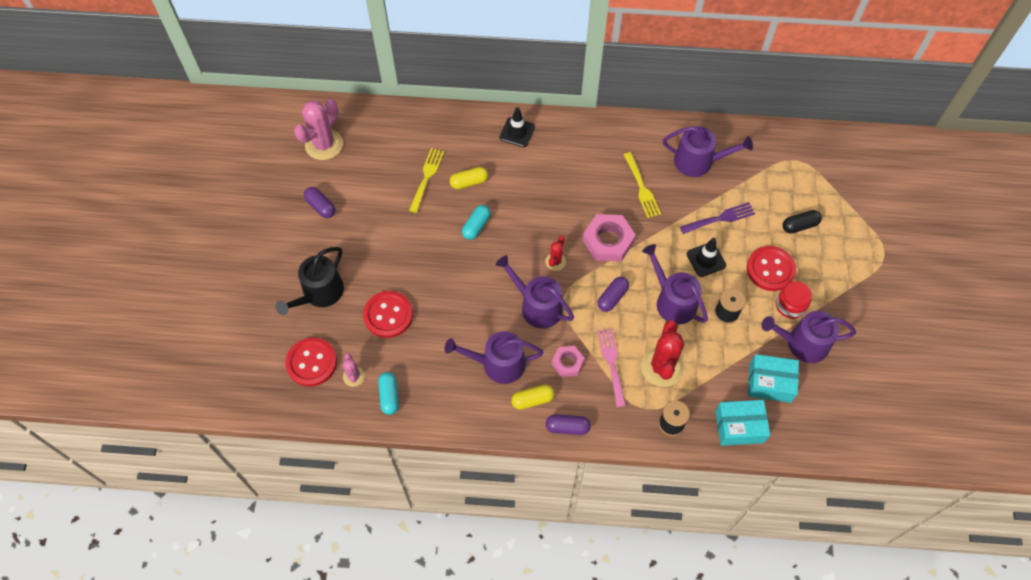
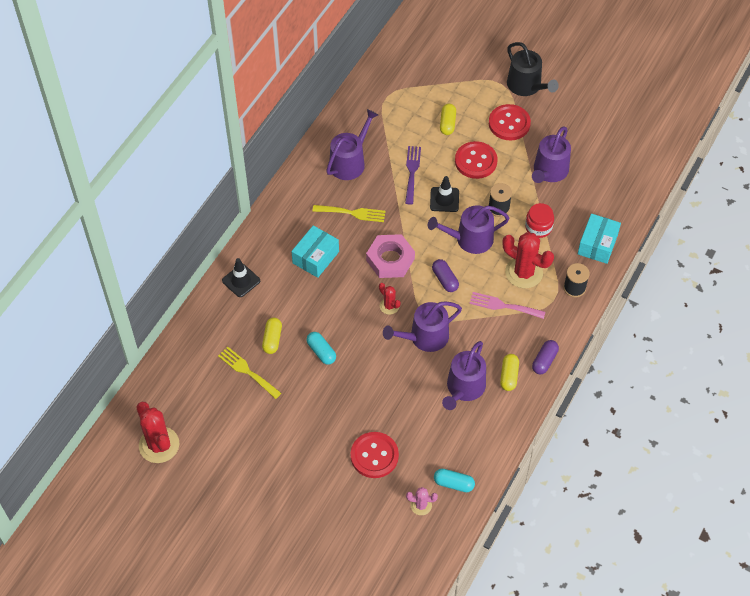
camera: 65 degrees left, 5 degrees down
black watering can [275,247,344,315] -> black watering can moved to [507,42,559,96]
red button [285,337,337,387] -> red button moved to [489,104,531,140]
pink cactus [294,99,343,160] -> red cactus [136,402,179,463]
purple capsule [304,187,335,218] -> none
pink nut [551,346,585,377] -> none
turquoise box [748,354,799,403] -> turquoise box moved to [291,225,339,278]
red jar [776,281,812,319] -> red jar moved to [525,203,554,238]
black capsule [783,210,822,234] -> yellow capsule [440,104,456,135]

